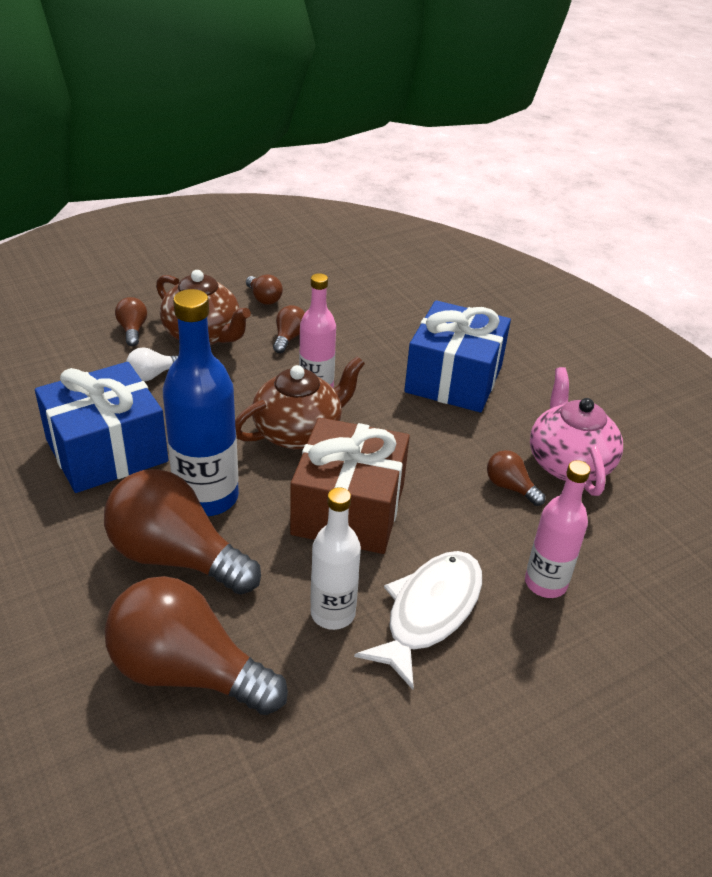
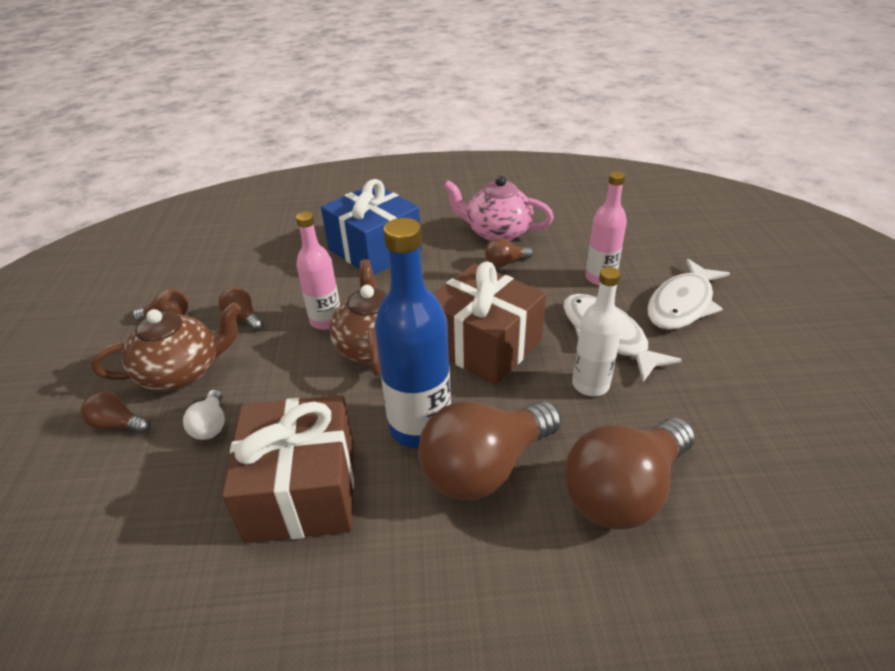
camera: 60 degrees left, 0 degrees up
blue gift [35,362,168,493] -> brown gift [222,395,354,543]
none -> white fish [647,259,730,330]

